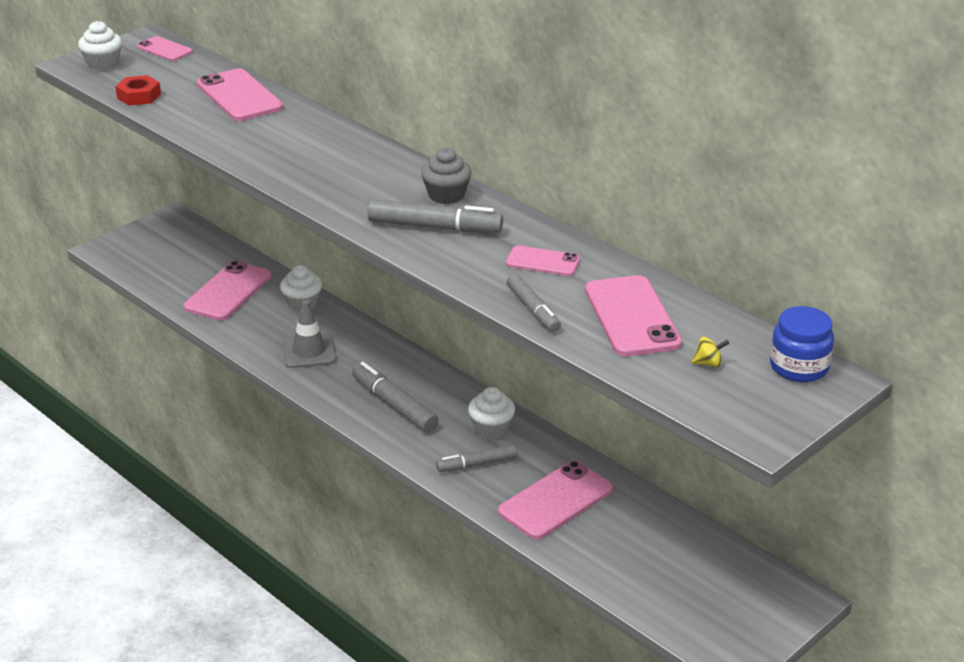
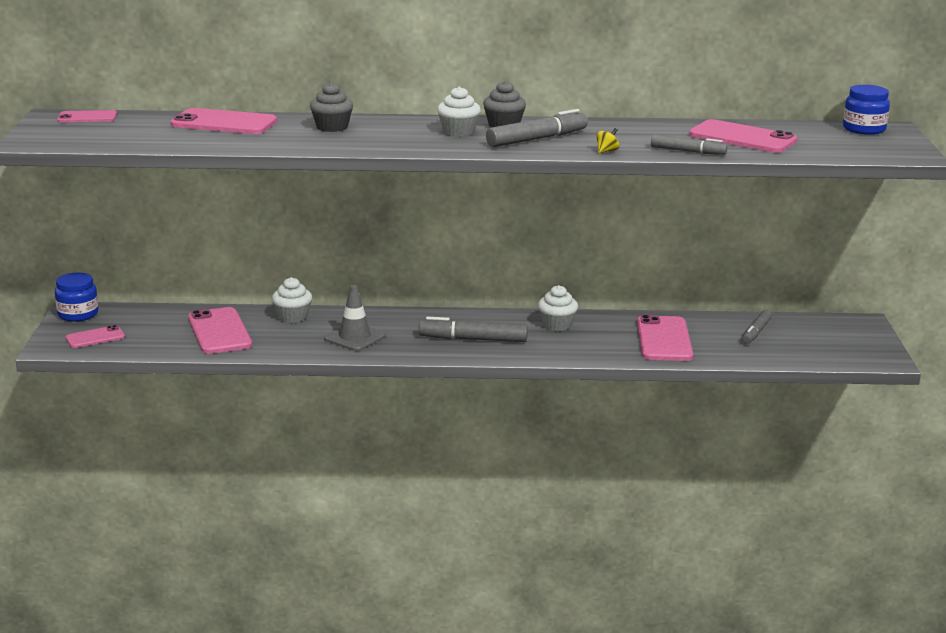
camera: 45 degrees left, 10 degrees down
white cupcake [78,21,122,71] -> white cupcake moved to [437,86,481,136]
red nut [115,75,161,106] -> none
grey marker [436,444,517,472] -> grey marker moved to [742,310,772,344]
pink phone [506,245,580,276] -> pink phone moved to [65,325,125,348]
yellow spinning top [692,337,729,367] -> yellow spinning top moved to [596,128,619,153]
none -> blue jar [55,273,98,322]
none -> grey cupcake [310,82,353,132]

